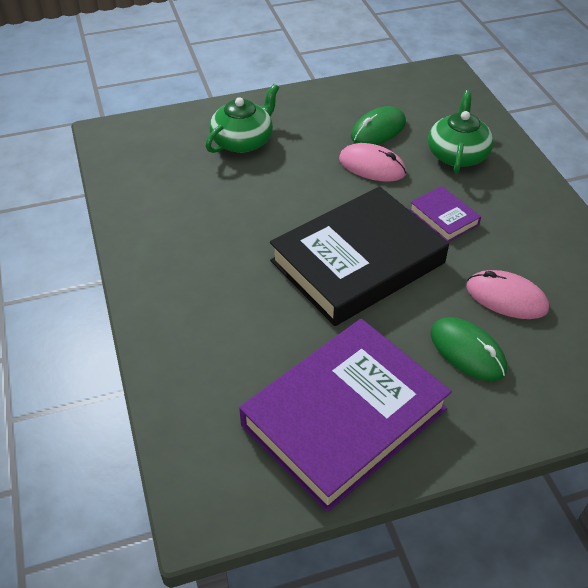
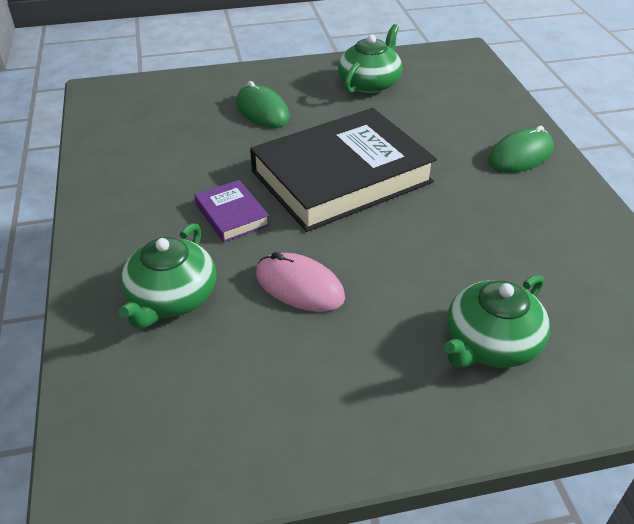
camera: 175 degrees left, 5 degrees down
purple book [239,319,452,512] -> green teapot [338,24,402,94]
green mouse [351,106,406,145] -> green mouse moved to [488,126,554,173]
pink mouse [466,270,549,319] -> none

